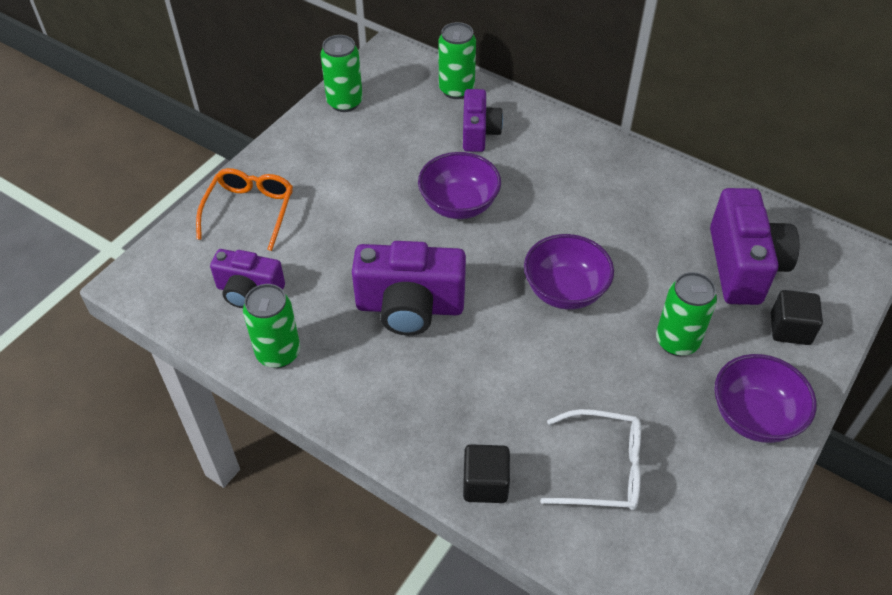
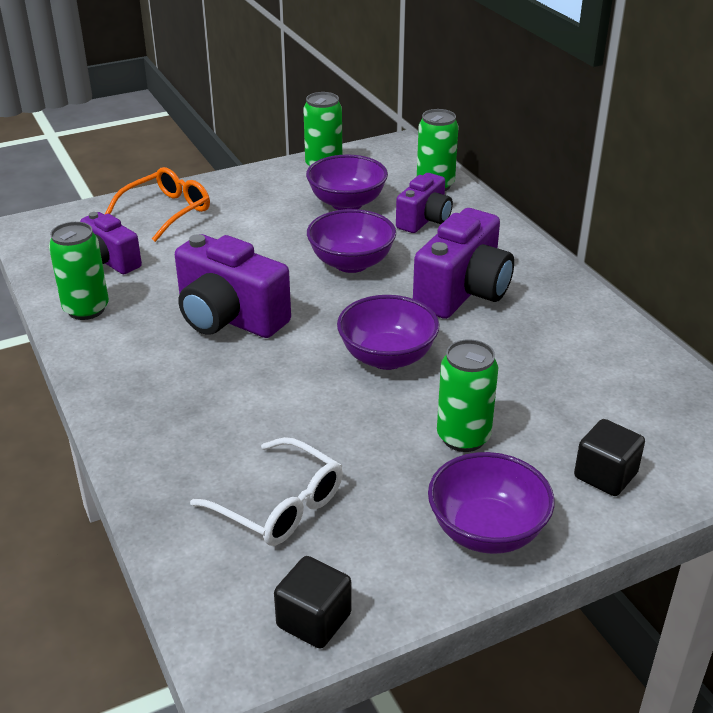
camera: 30 degrees right, 15 degrees down
black cube [463,444,510,503] -> black cube moved to [274,556,352,649]
purple camera [710,188,799,305] -> purple camera moved to [413,208,514,319]
none -> purple bowl [306,154,388,210]

